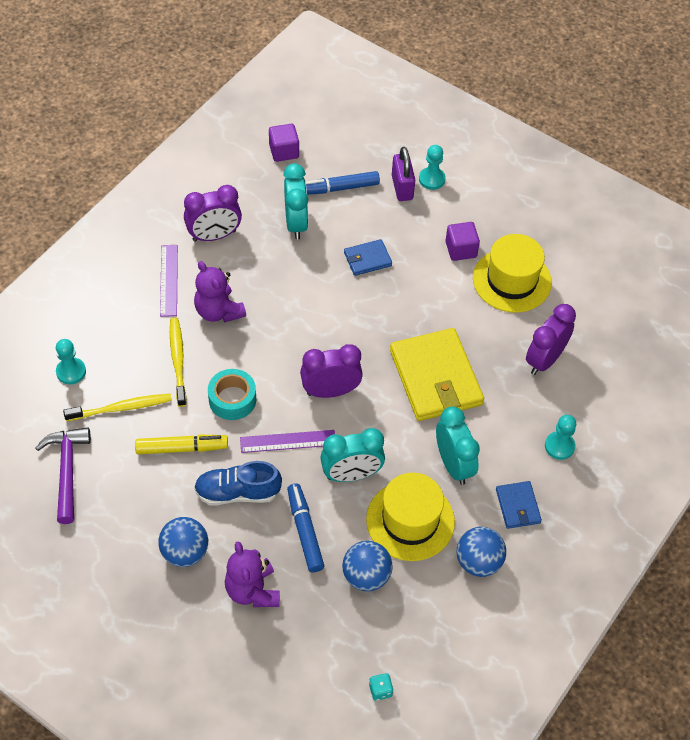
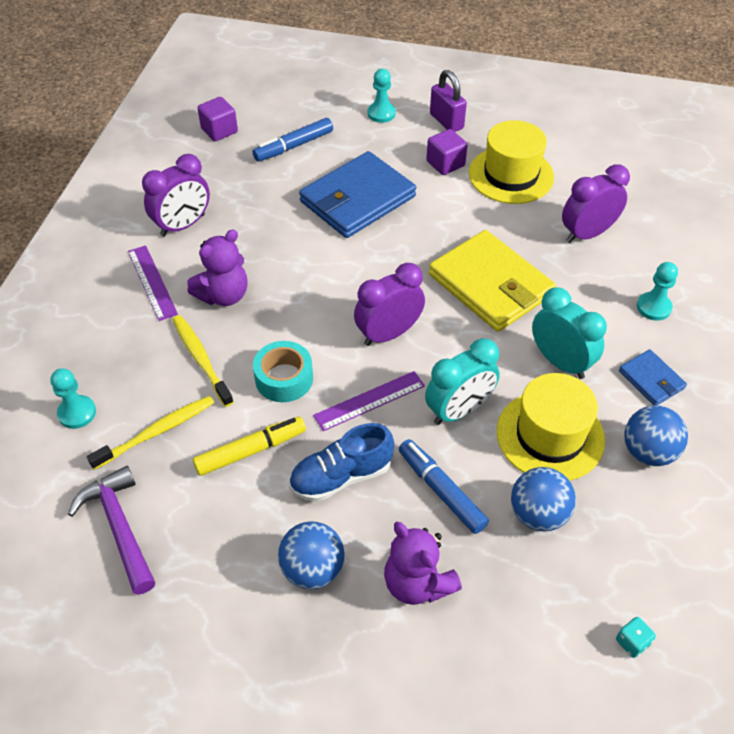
camera: 20 degrees left, 5 degrees down
purple teddy bear [194,261,246,323] -> purple teddy bear turned 75 degrees counterclockwise [187,229,248,306]
turquoise clock [283,163,308,240] -> none
blue wallet [344,239,392,276] -> blue wallet [299,151,416,238], size x2.07
purple padlock [392,147,415,201] -> purple padlock moved to [430,70,467,132]
purple clock [526,304,576,375] -> purple clock turned 45 degrees clockwise [562,164,630,243]

